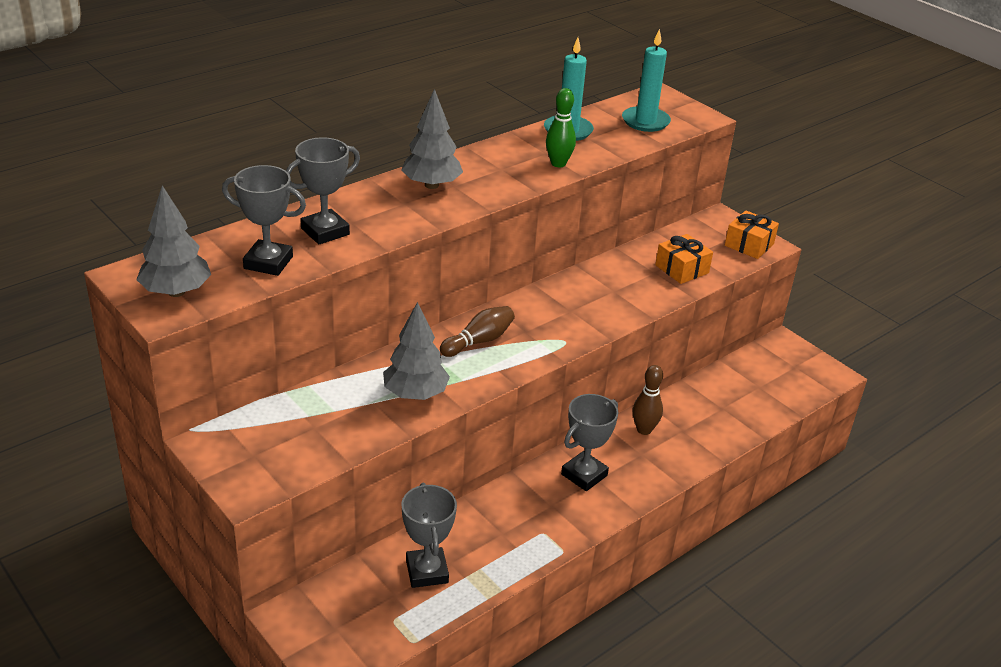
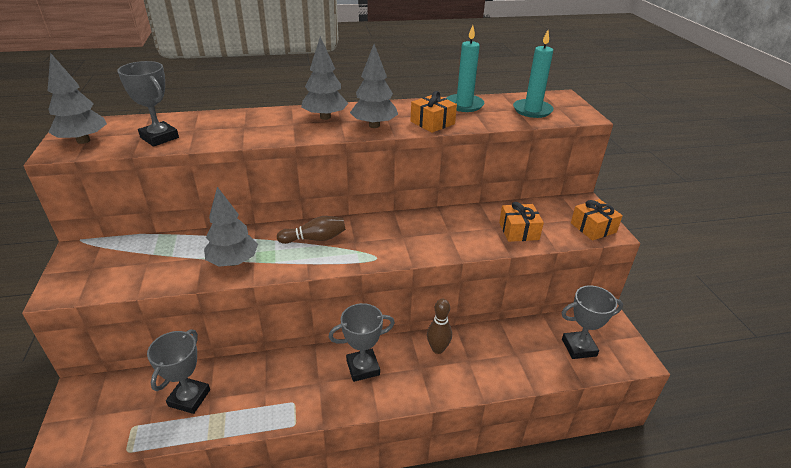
camera: 30 degrees right, 0 degrees up
grey trophy [286,137,360,244] -> grey trophy moved to [562,285,623,359]
green bowling pin [546,88,576,167] -> orange gift [411,91,457,133]
none -> grey tree [350,44,398,128]

